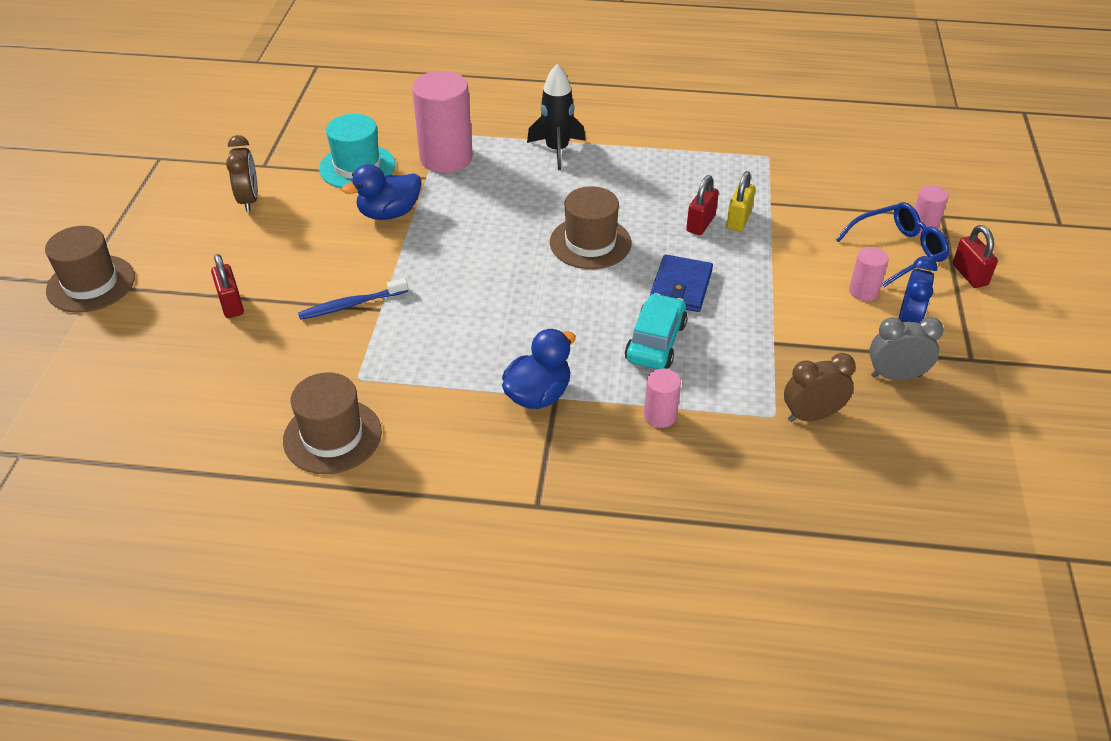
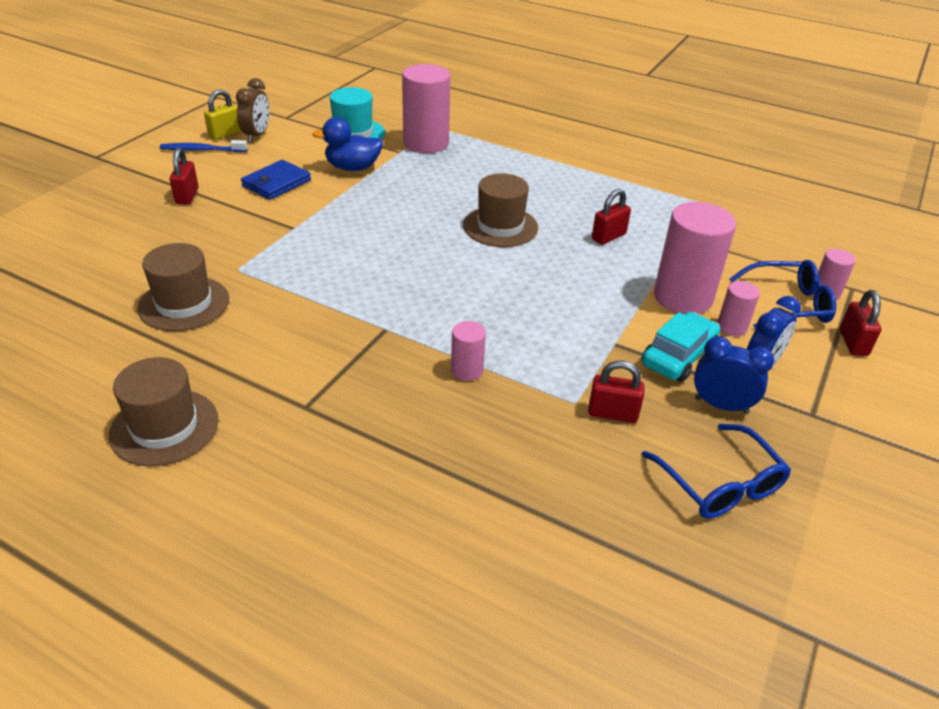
camera: 20 degrees right, 5 degrees down
brown hat [45,226,135,313] -> brown hat moved to [109,357,218,466]
blue toothbrush [298,278,408,320] -> blue toothbrush moved to [160,140,248,152]
blue duck [502,329,576,409] -> none
black rocket [527,63,586,170] -> none
turquoise car [625,293,687,369] -> turquoise car moved to [642,312,720,382]
blue wallet [650,254,713,312] -> blue wallet moved to [241,160,311,200]
yellow padlock [726,171,755,232] -> yellow padlock moved to [204,90,241,140]
brown clock [784,353,856,422] -> red padlock [588,360,645,423]
grey clock [869,317,944,380] -> blue clock [694,336,774,413]
none -> blue glasses [641,424,791,518]
none -> pink cylinder [654,202,736,314]

